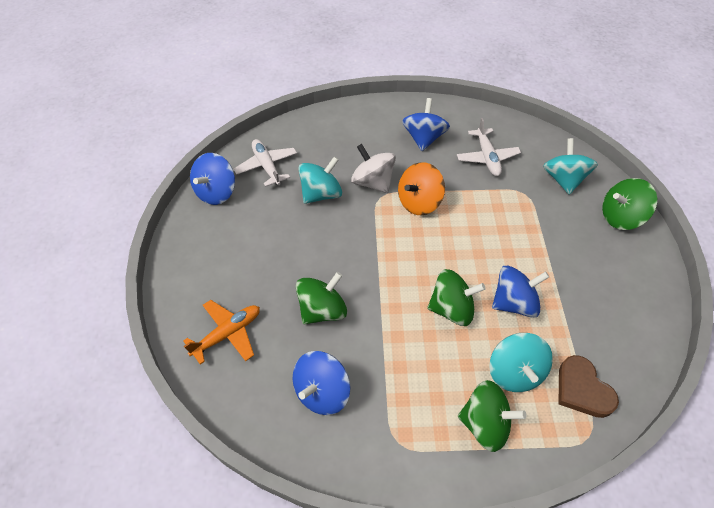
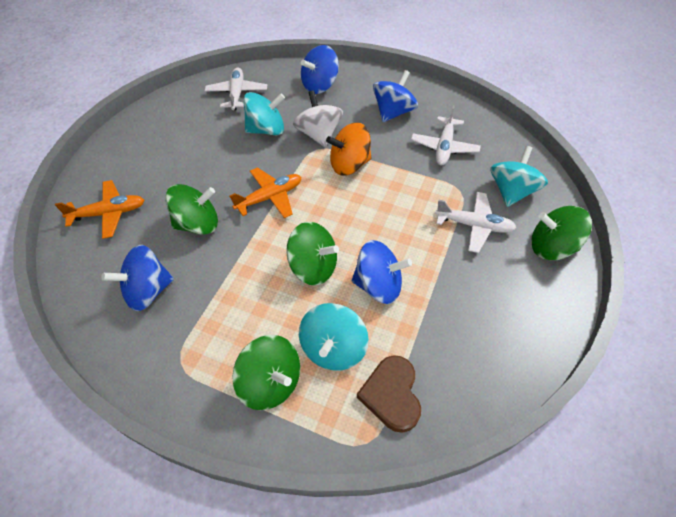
camera: 25 degrees right, 0 degrees up
blue spinning top [190,153,235,205] -> blue spinning top moved to [301,45,339,94]
none -> orange plane [229,167,301,218]
none -> white plane [435,192,516,253]

